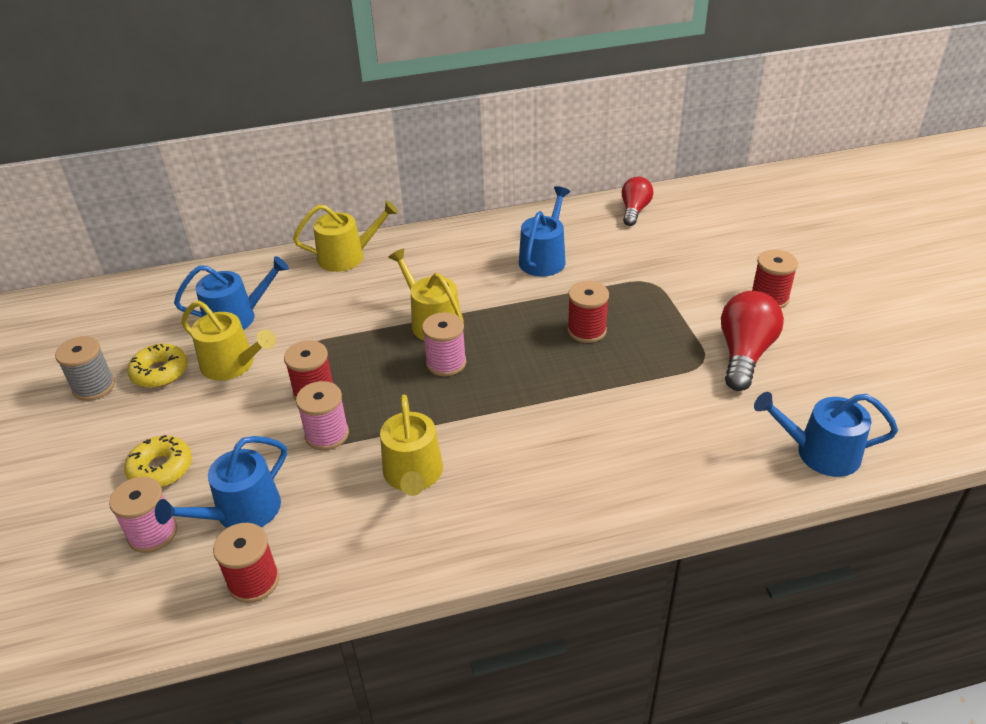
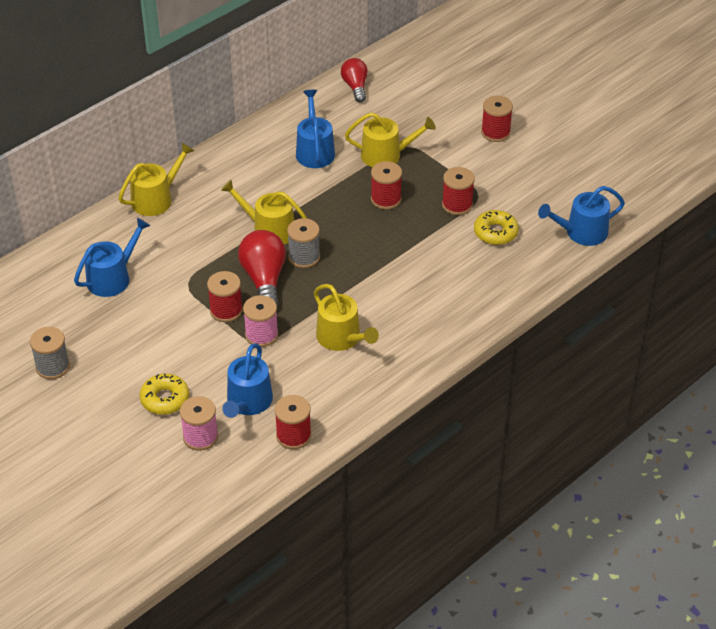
camera: 30 degrees left, 5 degrees up
yellow donut [127,344,188,388] -> yellow donut moved to [474,210,519,245]
yellow watering can [182,301,276,381] -> yellow watering can moved to [345,113,436,167]
pink spool [422,312,466,377] -> grey spool [287,218,320,268]
red light bulb [721,291,784,391] -> red light bulb moved to [238,230,286,307]
none -> red spool [442,167,475,215]

